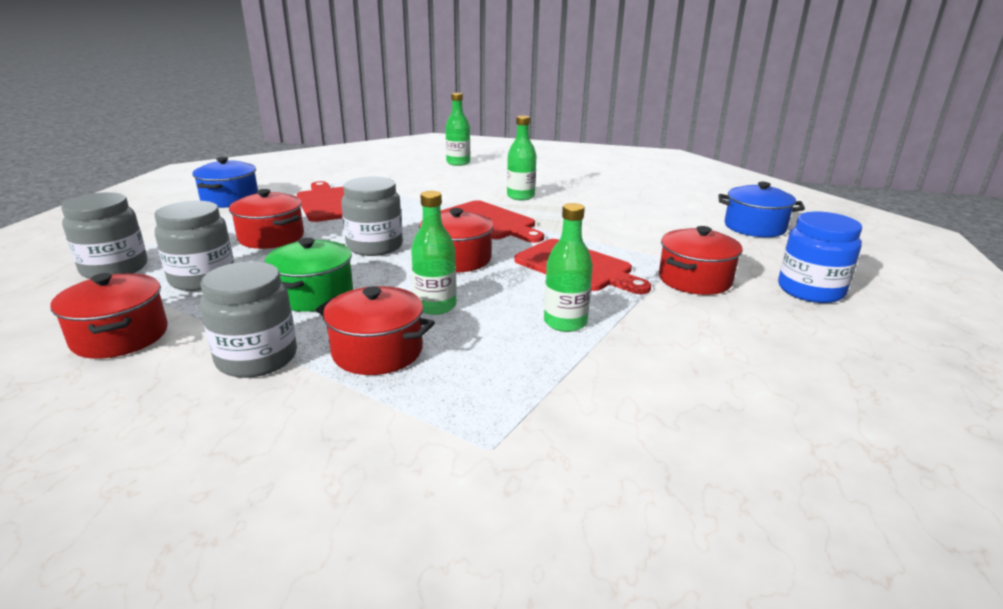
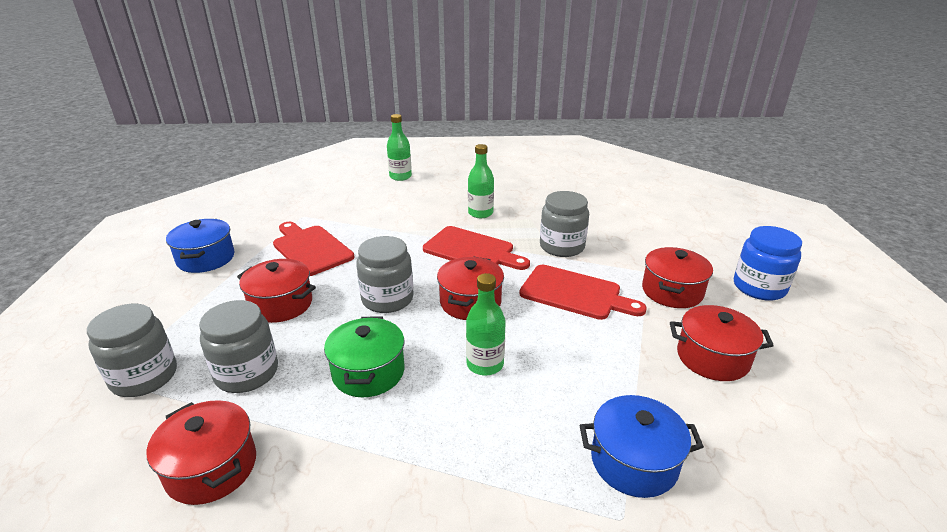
camera: 15 degrees left, 5 degrees up
grey jar [200,261,297,378] -> grey jar moved to [540,191,589,257]
red pot [316,286,435,375] -> red pot moved to [670,305,774,381]
green bottle [544,203,593,332] -> none
blue pot [718,182,805,237] -> blue pot moved to [580,395,704,498]

